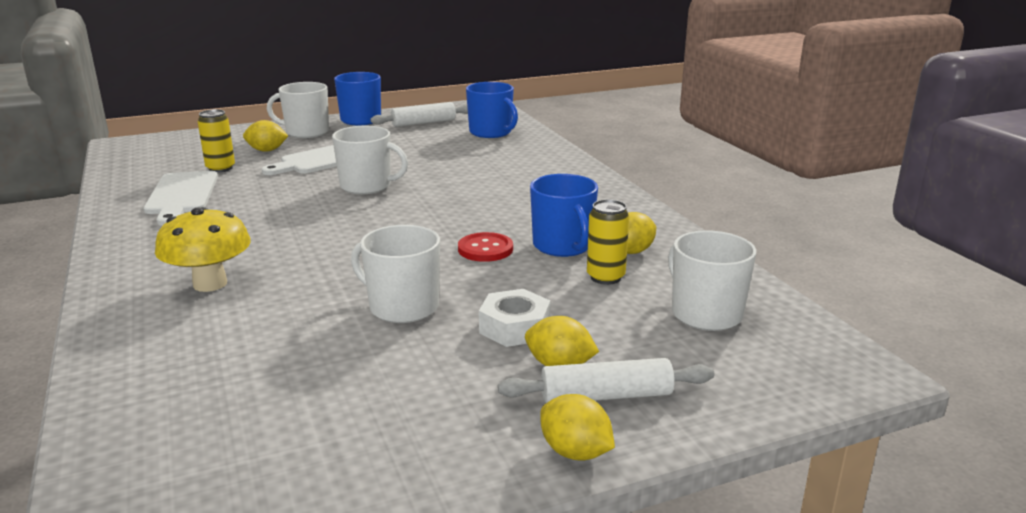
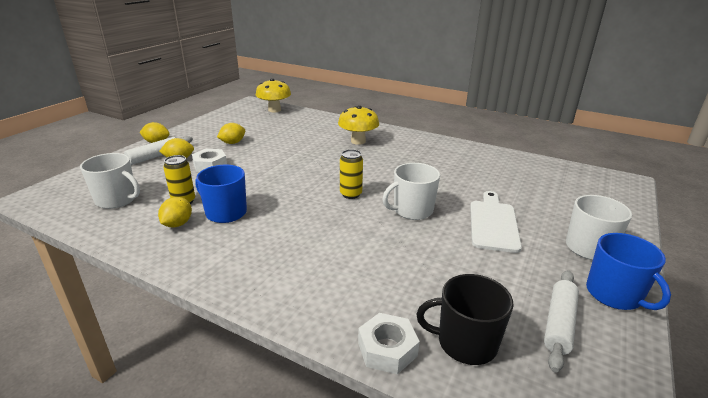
camera: 140 degrees right, 5 degrees up
white cutting board [144,171,218,226] -> none
yellow can [198,109,235,173] -> yellow can moved to [340,149,363,199]
yellow lemon [243,120,288,152] -> yellow lemon moved to [217,123,245,144]
white mug [351,225,440,323] -> none
red button [458,232,513,262] -> none
blue mug [466,82,518,138] -> black mug [417,274,514,365]
none -> yellow mushroom [256,78,291,113]
none -> white nut [358,313,420,374]

